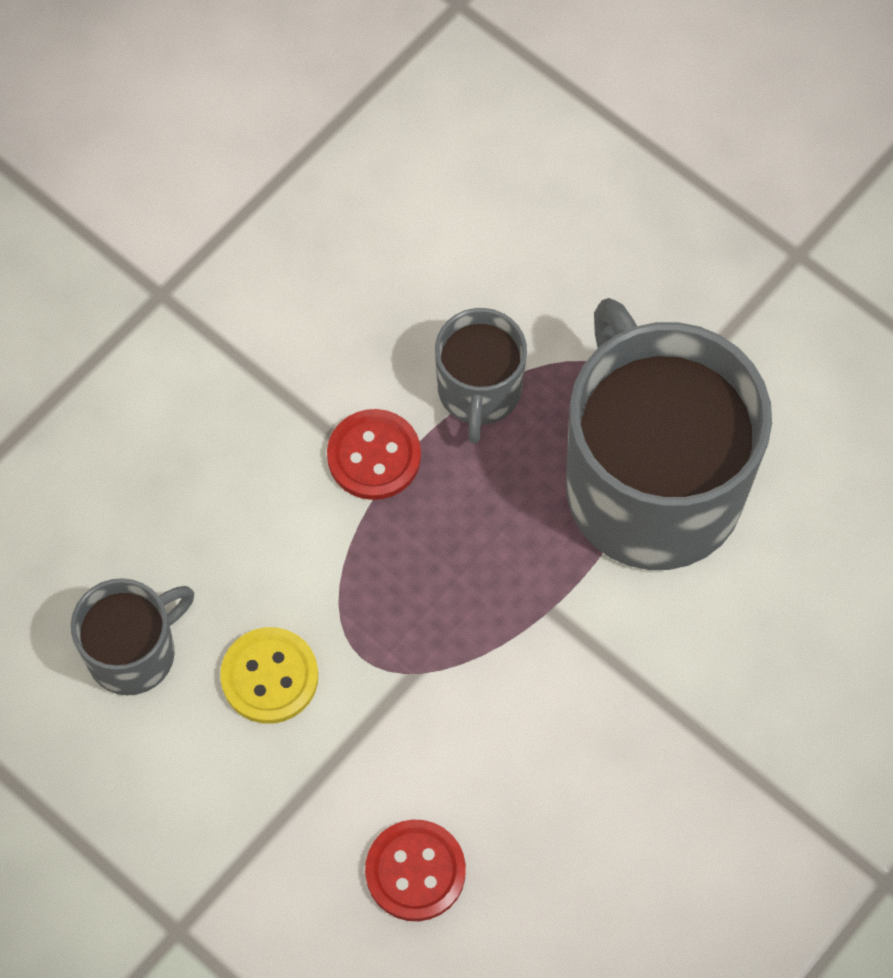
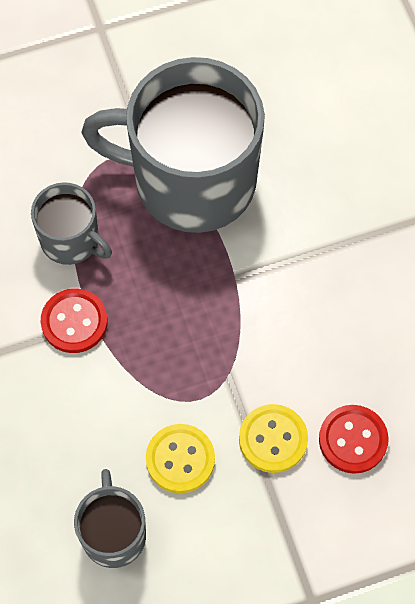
camera: 60 degrees left, 0 degrees up
none -> yellow button [239,404,308,473]

